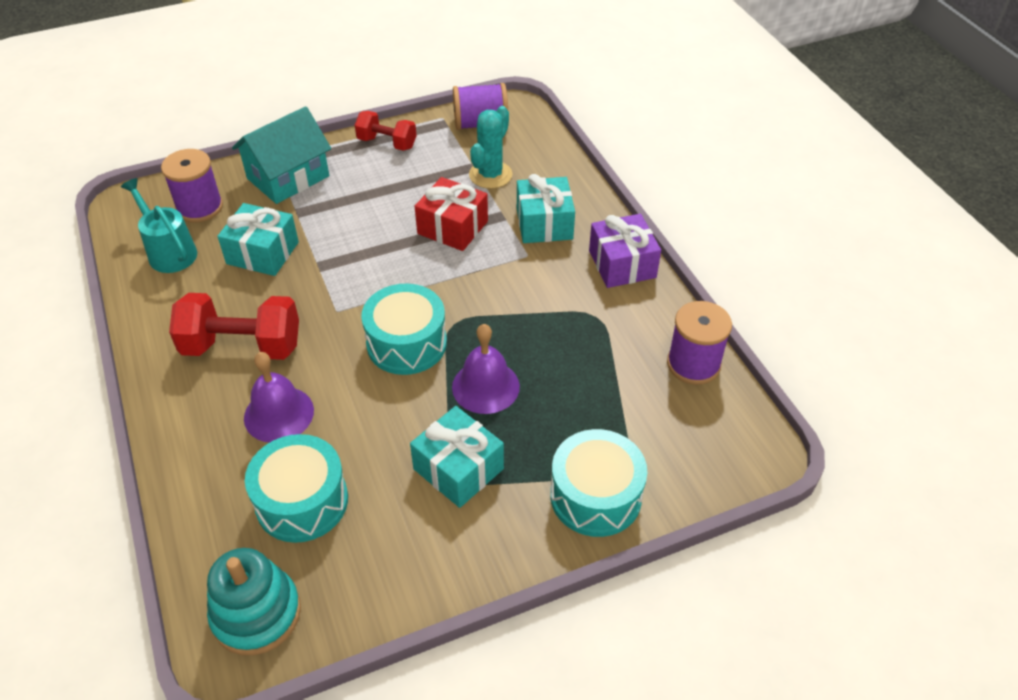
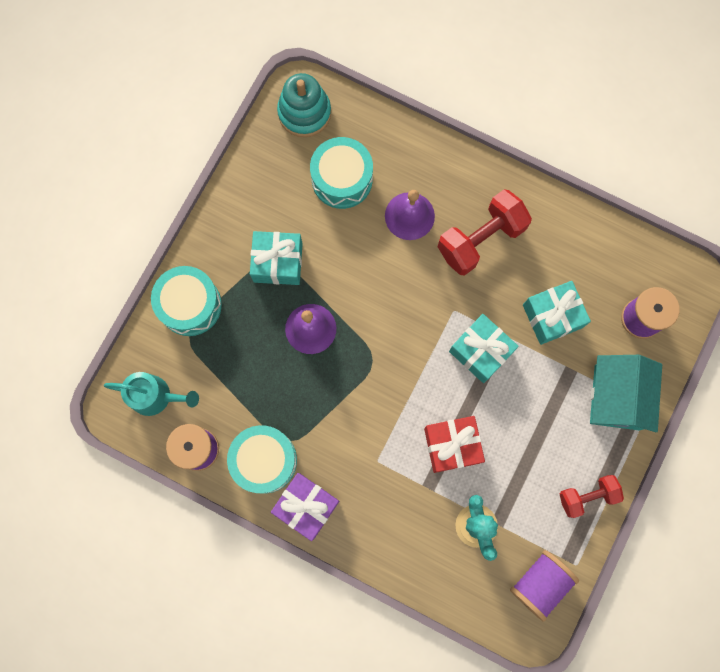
camera: 140 degrees right, 30 degrees up
turquoise watering can [121,178,197,273] -> turquoise watering can moved to [104,372,199,416]
turquoise drum [361,283,447,375] -> turquoise drum moved to [227,425,297,494]
turquoise gift [517,174,575,243] -> turquoise gift moved to [449,314,519,383]

